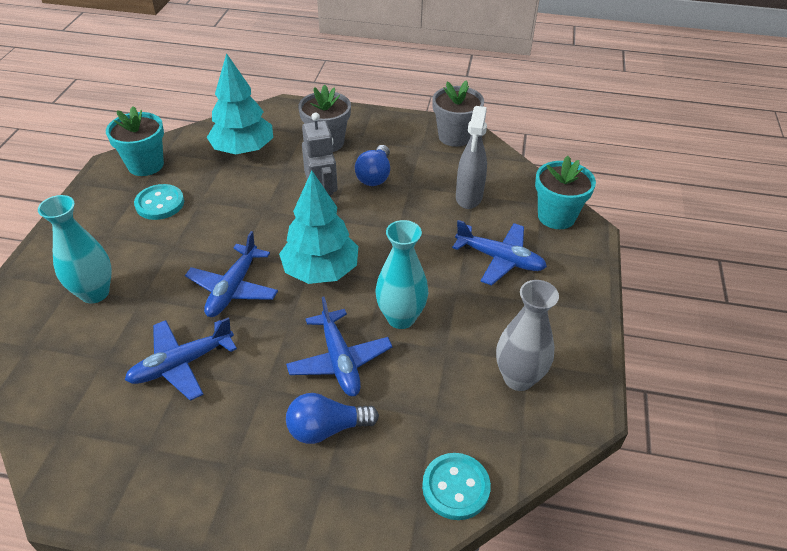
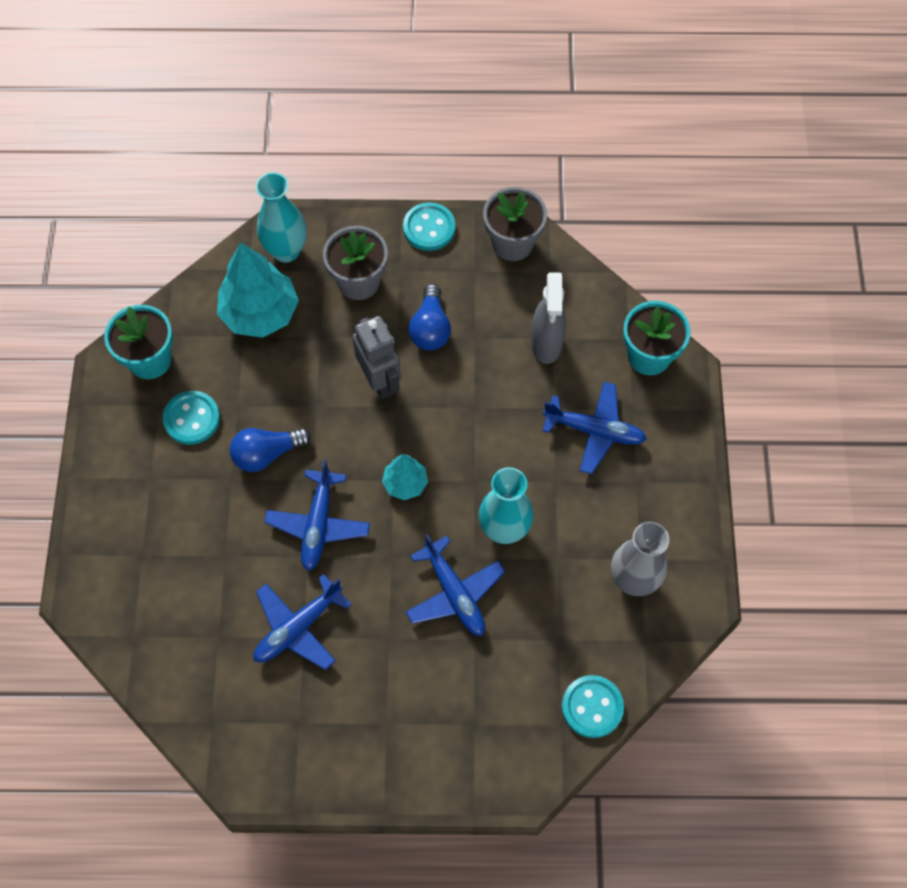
camera: 10 degrees left, 20 degrees up
turquoise vase [38,195,112,304] -> turquoise vase moved to [256,172,307,263]
turquoise tree [279,171,358,284] -> turquoise tree [382,454,428,500], size x0.53
blue light bulb [286,393,379,444] -> blue light bulb moved to [230,428,311,472]
none -> turquoise button [403,202,455,251]

